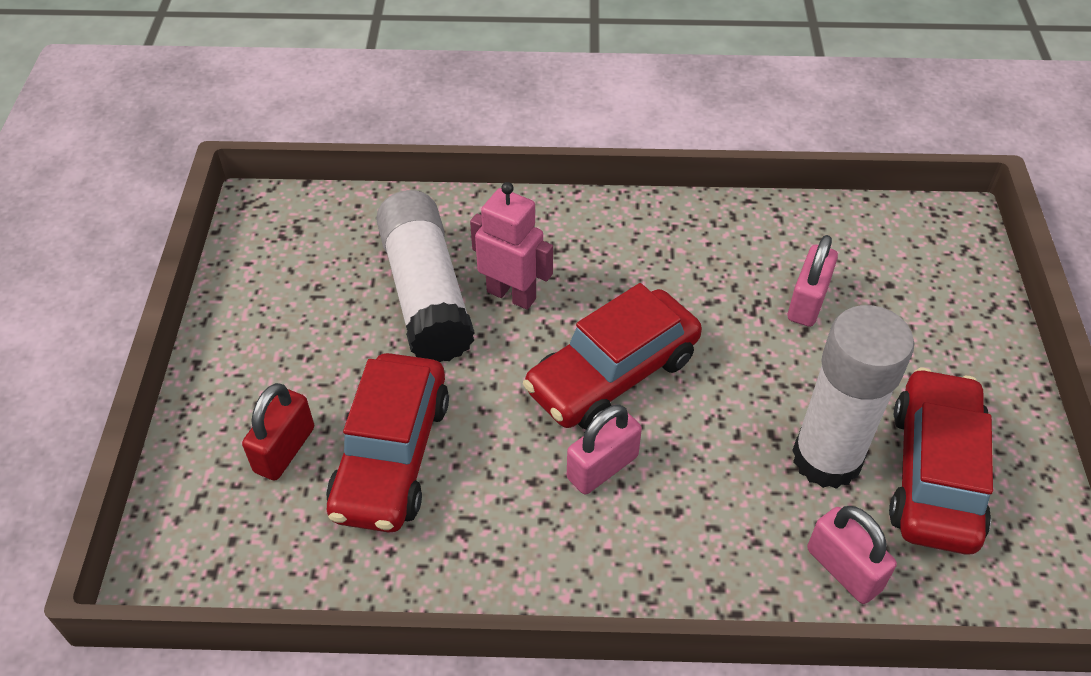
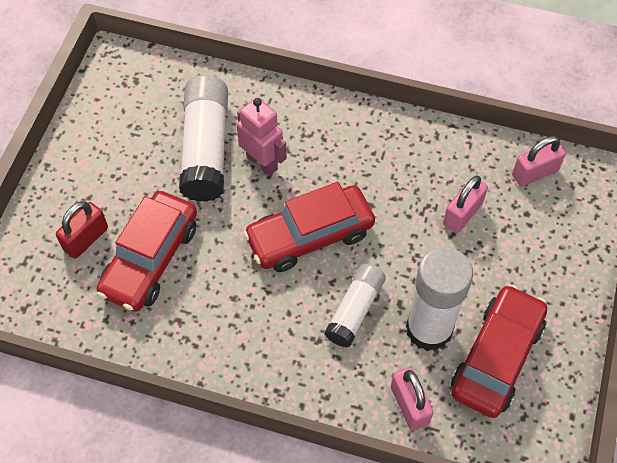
camera: 15 degrees right, 10 degrees up
pink padlock [567,405,642,494] -> pink padlock moved to [512,136,566,186]
none -> white glue stick [325,264,386,348]

